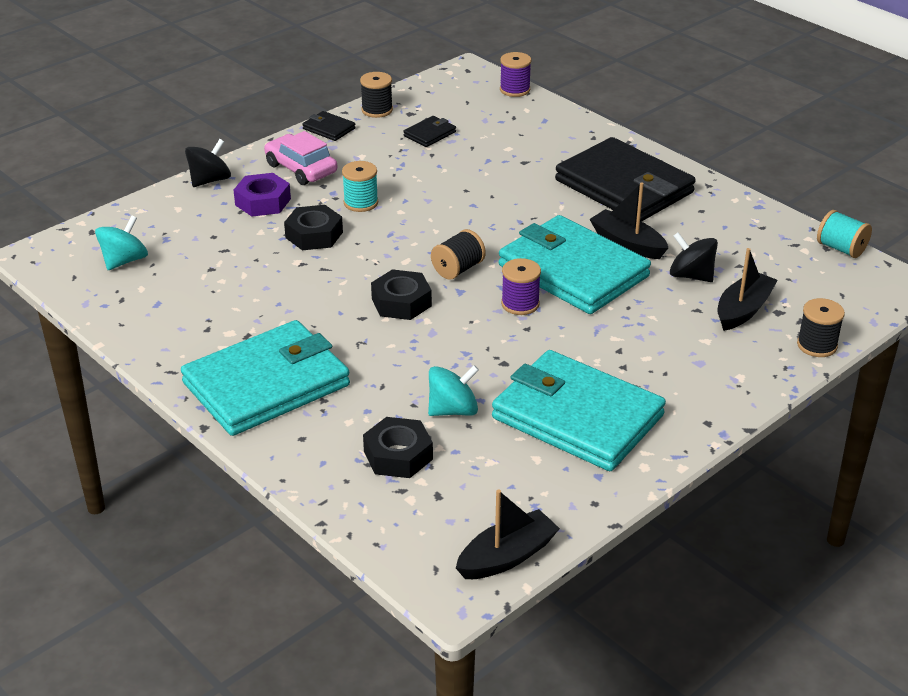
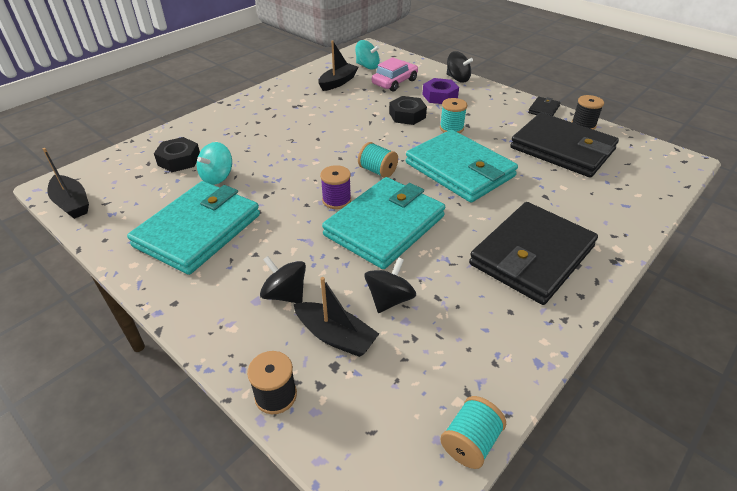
camera: 85 degrees right, 5 degrees up
turquoise wallet [181,320,350,436] -> turquoise wallet moved to [406,130,518,203]
pink car [264,131,337,185] -> pink car moved to [372,57,418,91]
black nut [371,269,432,320] -> none
black wallet [403,116,456,147] -> black wallet [510,113,619,178], size x2.47
turquoise spinning top [428,365,479,416] -> turquoise spinning top turned 60 degrees clockwise [197,142,232,185]
black spool [431,229,486,280] -> turquoise spool [358,142,398,178]
purple spool [500,52,531,97] -> none
black boat [589,182,668,259] -> black boat moved to [318,40,359,91]
none -> black spinning top [260,256,306,303]

